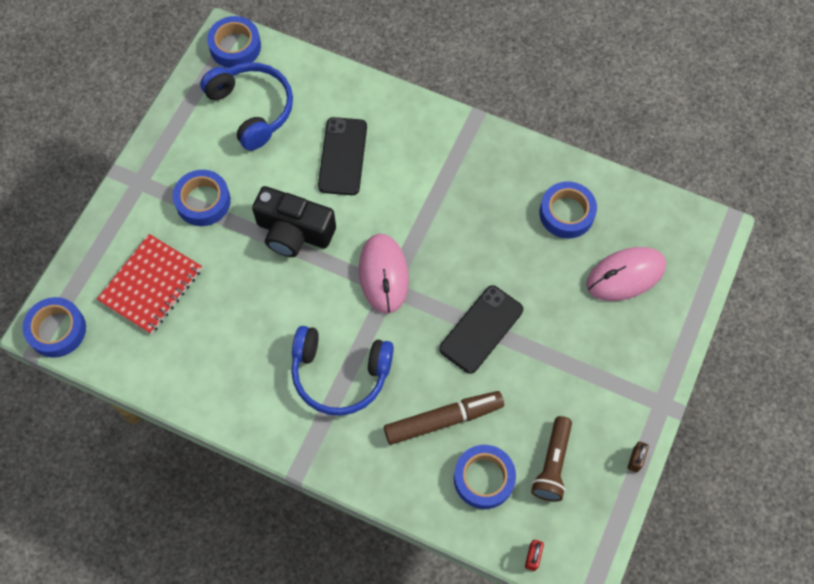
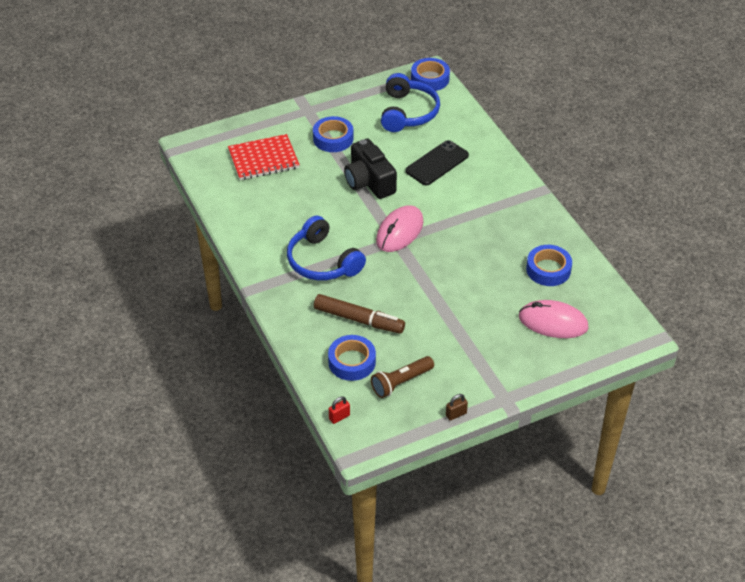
camera: 40 degrees right, 20 degrees down
blue tape [23,297,86,358] -> none
black phone [439,285,523,374] -> none

